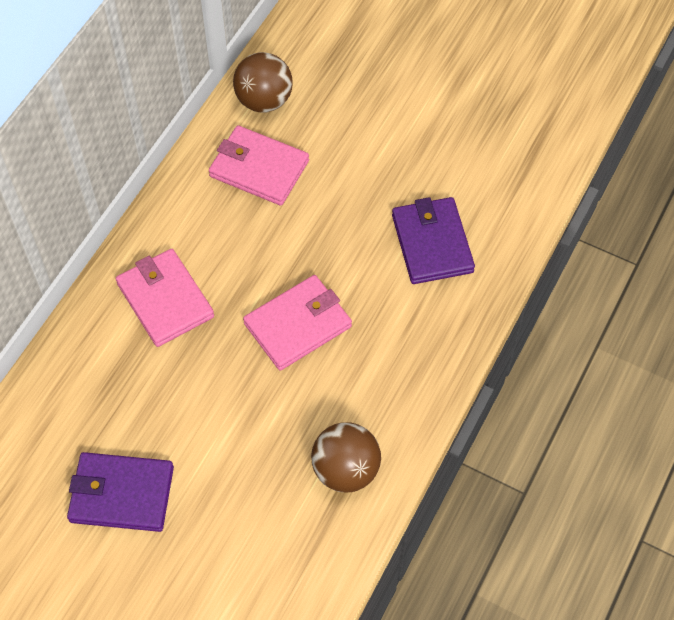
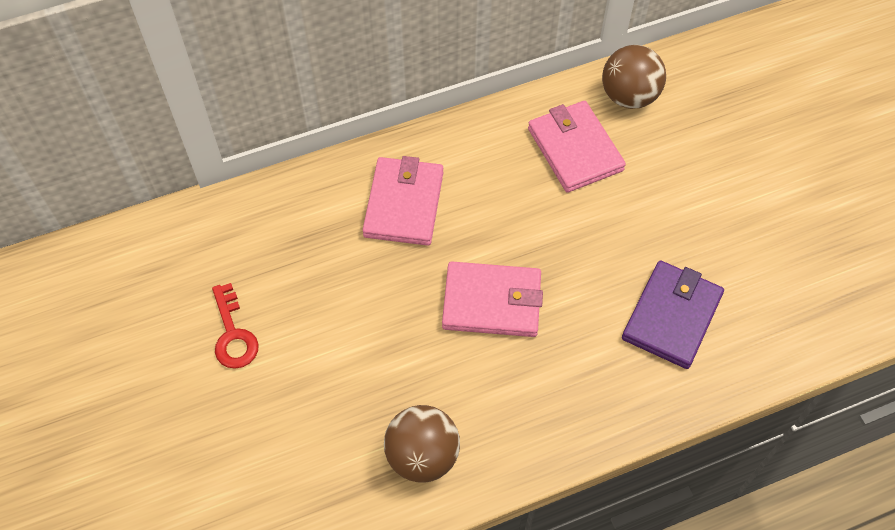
camera: 40 degrees right, 0 degrees up
purple wallet [67,452,174,532] -> red key [212,283,259,369]

